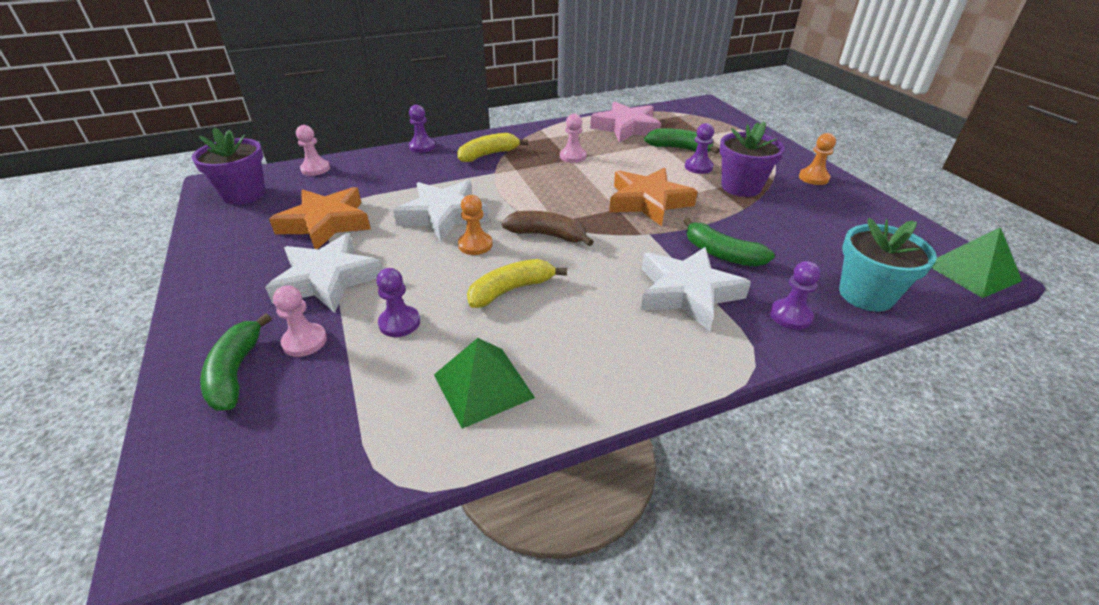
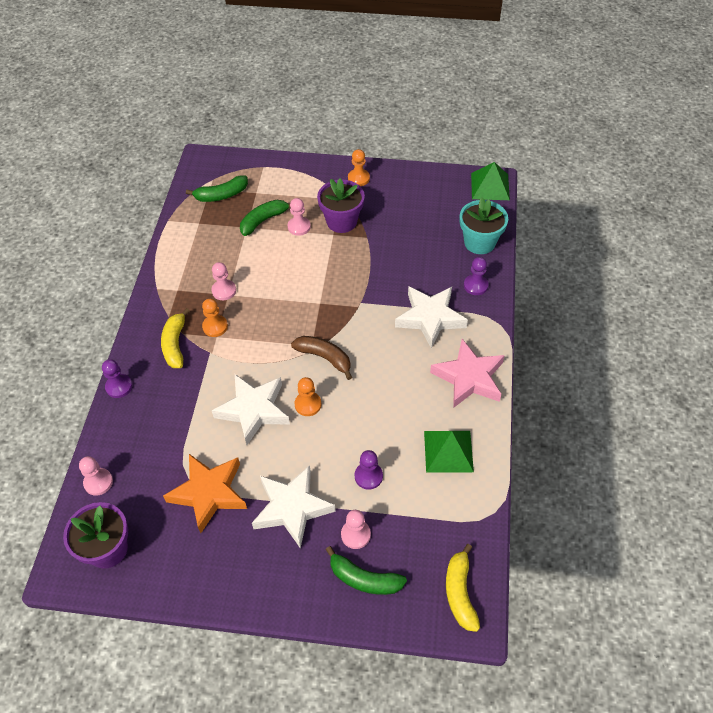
camera: 60 degrees left, 15 degrees up
yellow banana [467,259,567,308] -> yellow banana moved to [446,544,480,632]
brown banana [502,211,594,246] -> brown banana turned 75 degrees clockwise [291,336,352,380]
pink star [590,101,661,143] -> pink star moved to [430,339,505,408]
orange star [609,167,698,226] -> none
green banana [684,218,775,267] -> green banana moved to [186,175,248,202]
purple pawn [685,123,714,174] -> pink pawn [288,198,311,236]
none -> orange pawn [202,299,228,337]

